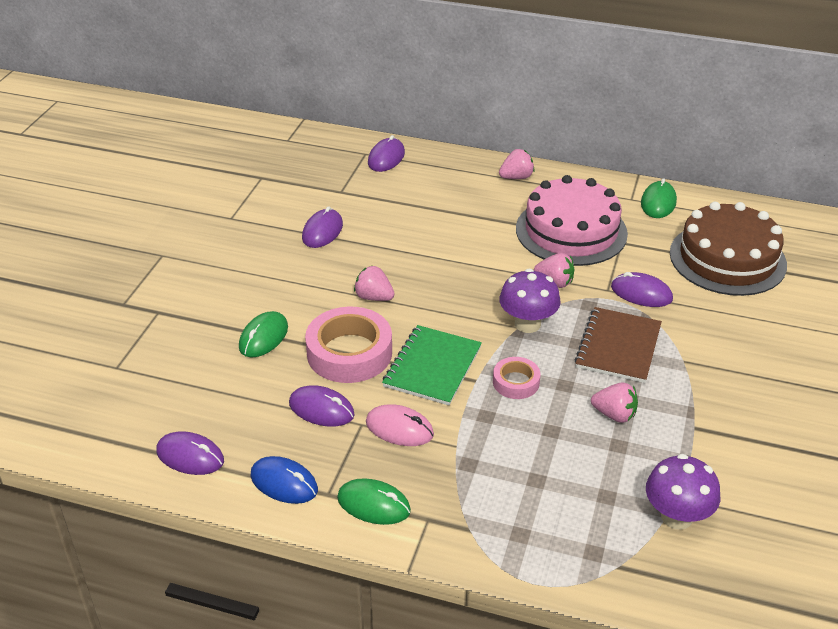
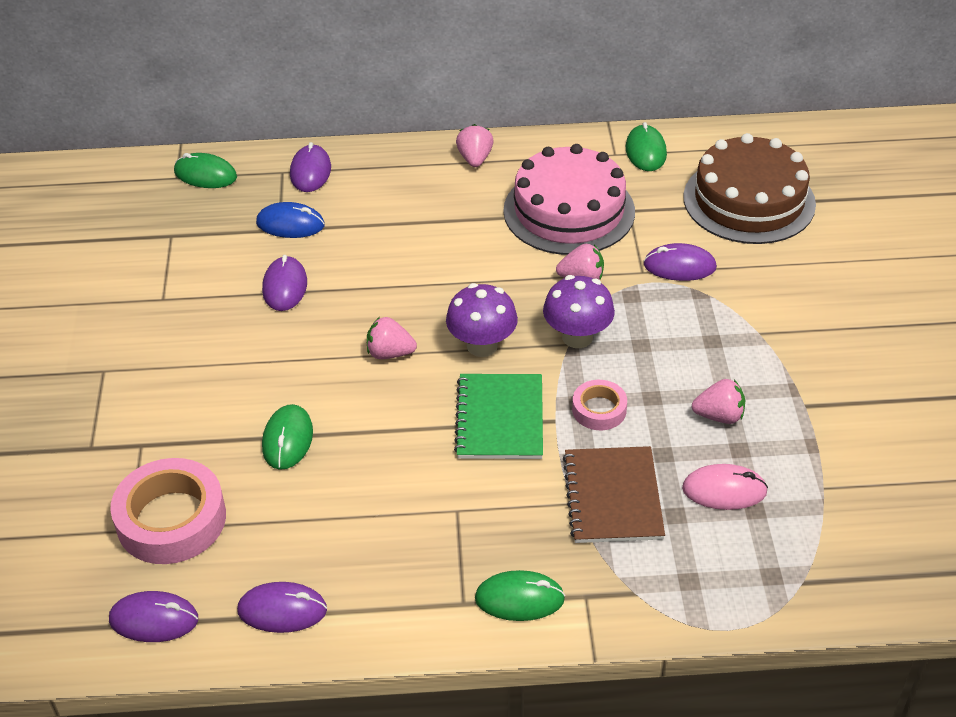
camera: 20 degrees left, 5 degrees up
blue mouse [251,456,318,504] -> blue mouse moved to [256,202,325,238]
purple mouse [289,385,355,427] -> purple mouse moved to [109,591,198,642]
pink tape [305,307,392,383] -> pink tape moved to [110,458,226,564]
pink mouse [366,404,434,446] -> pink mouse moved to [682,464,768,510]
pink strawberry [499,149,535,179] -> pink strawberry turned 45 degrees counterclockwise [456,124,494,167]
brown notebook [574,307,662,383] -> brown notebook moved to [563,446,665,543]
purple mushroom [646,454,720,530] -> purple mushroom moved to [446,283,518,357]
none -> green mouse [174,153,237,188]

